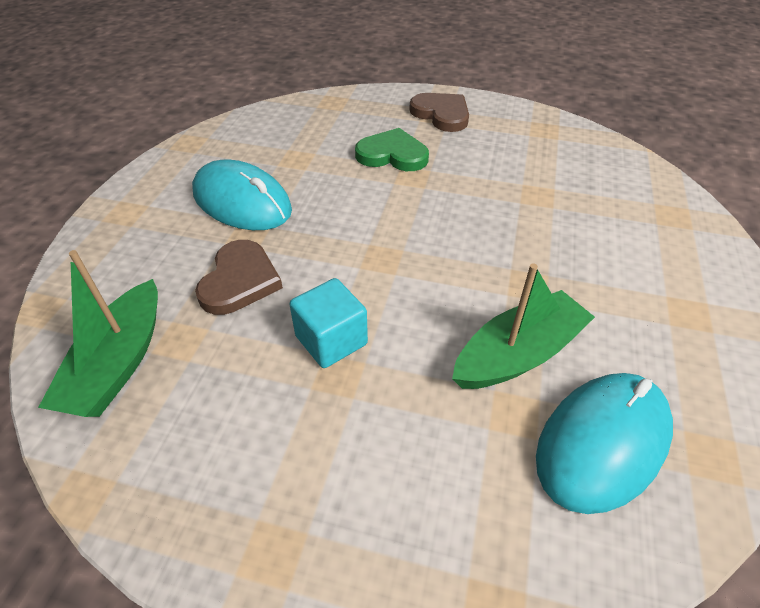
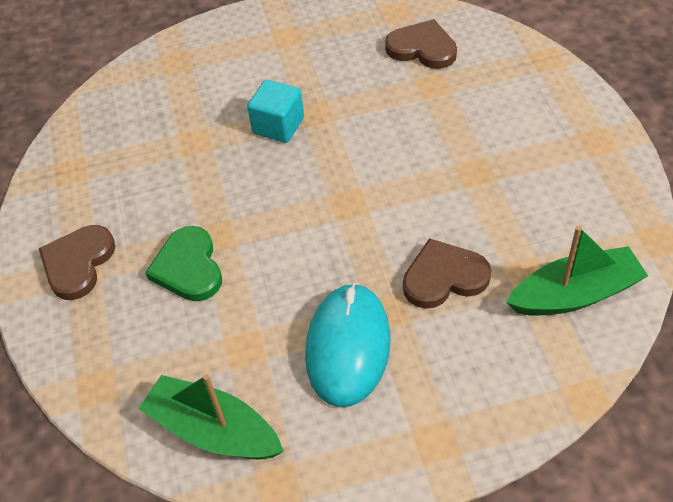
camera: 115 degrees left, 5 degrees up
turquoise cube [289,278,368,368] -> turquoise cube moved to [247,80,304,143]
green boat [452,264,595,389] -> green boat moved to [139,374,284,460]
turquoise mouse [536,373,673,514] -> brown heart [385,19,457,69]

